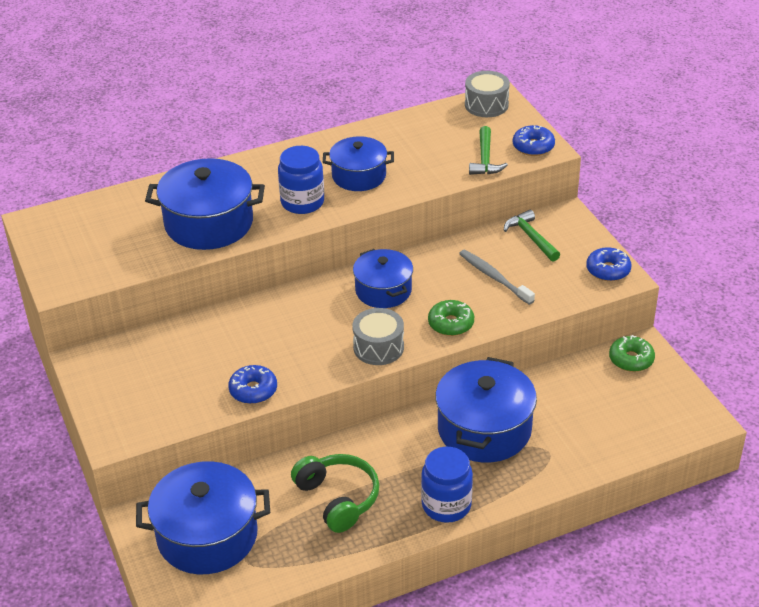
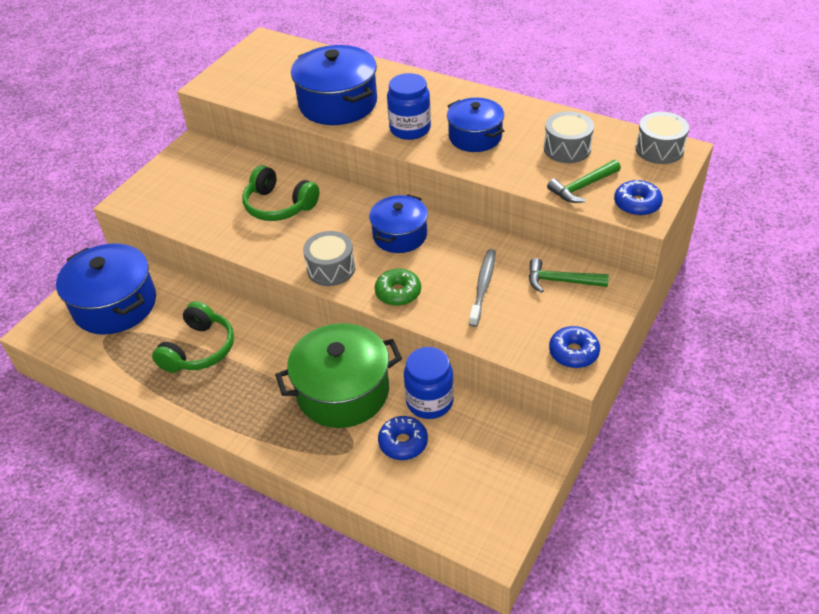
camera: 55 degrees right, 5 degrees up
blue donut [228,365,277,404] -> blue donut moved to [378,416,428,460]
blue jar [421,447,473,523] -> blue jar moved to [404,347,454,419]
blue pot [435,357,537,462] -> green pot [275,323,402,428]
green hammer [503,210,560,262] -> green hammer turned 105 degrees counterclockwise [529,258,609,293]
green donut [609,335,655,372] -> none
none -> green headphones [242,165,319,221]
none -> grey drum [544,111,594,163]

